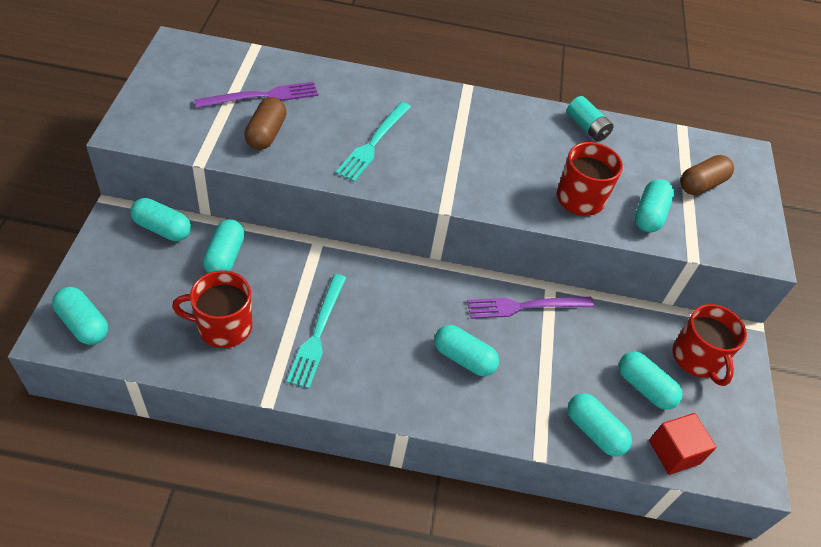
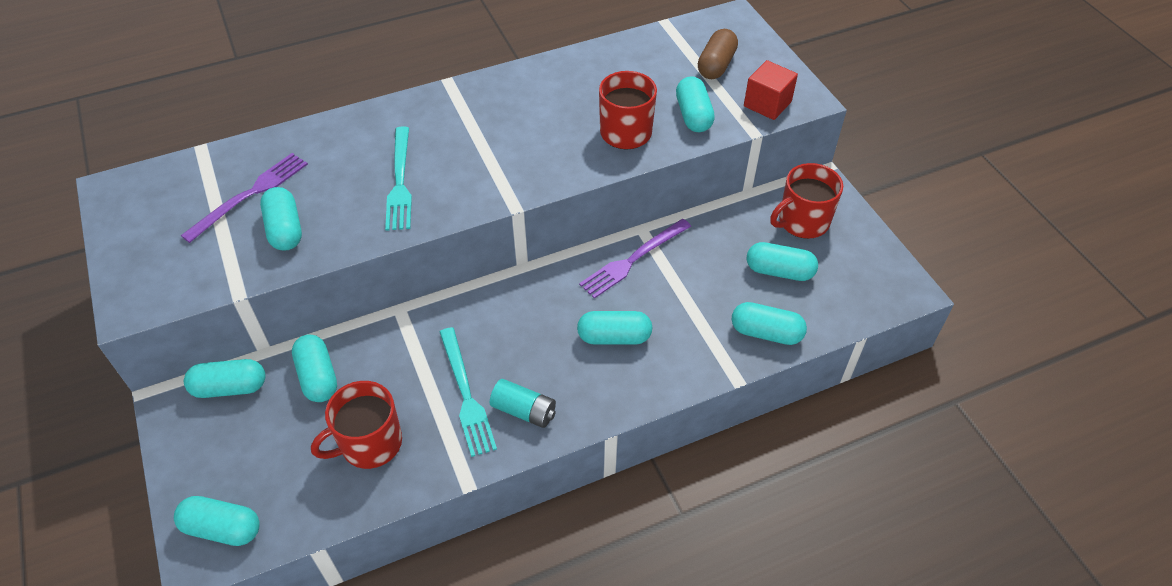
camera: 25 degrees left, 0 degrees up
brown capsule [244,97,287,150] -> turquoise capsule [260,187,302,251]
turquoise battery [567,96,614,142] -> turquoise battery moved to [490,379,556,428]
red cube [649,413,716,475] -> red cube moved to [744,60,798,120]
red mug [672,304,747,386] -> red mug turned 105 degrees clockwise [770,163,843,239]

